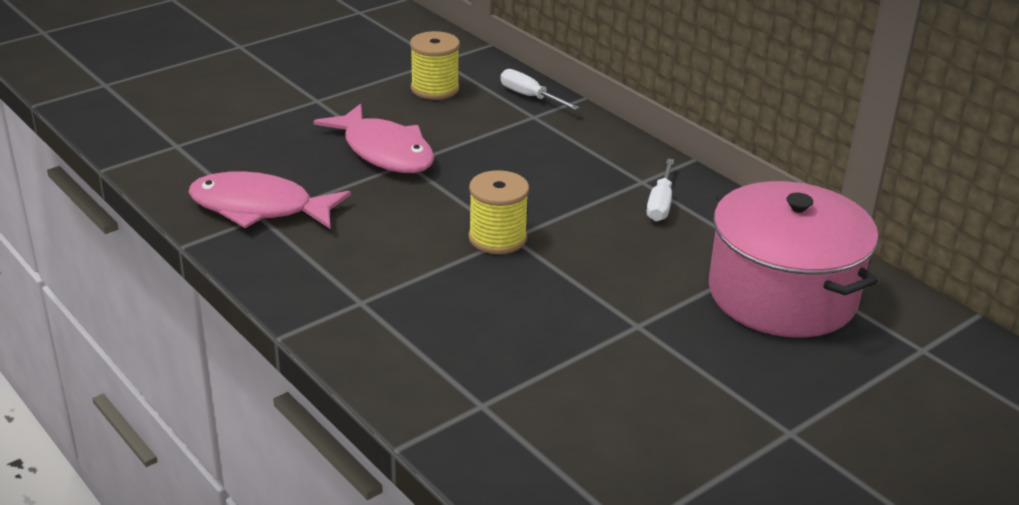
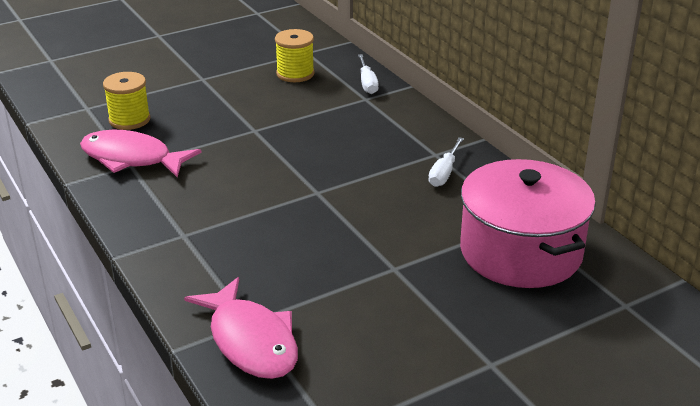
camera: 10 degrees right, 0 degrees up
pink fish [313,104,434,173] -> pink fish moved to [184,277,298,379]
yellow spool [468,170,529,254] -> yellow spool moved to [103,72,151,130]
white screwdriver [501,69,580,110] -> white screwdriver turned 150 degrees counterclockwise [358,54,379,94]

